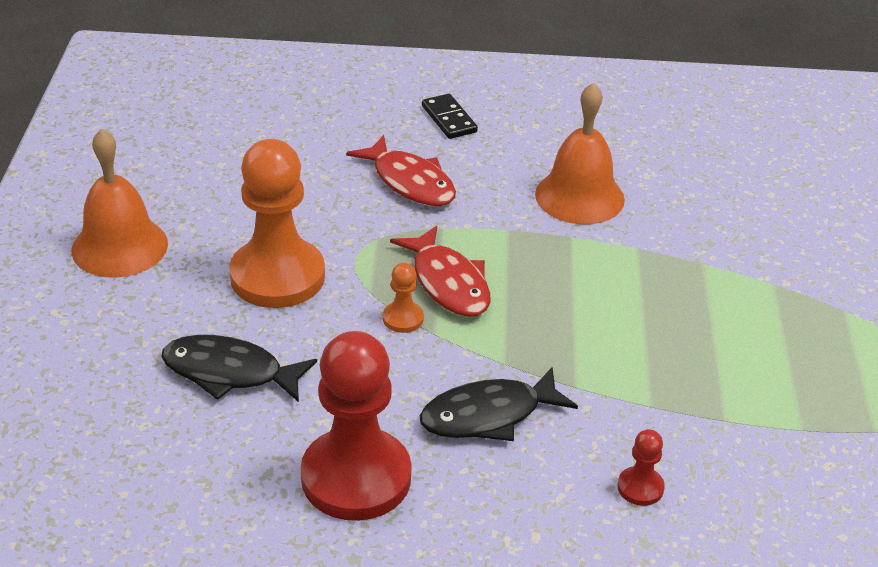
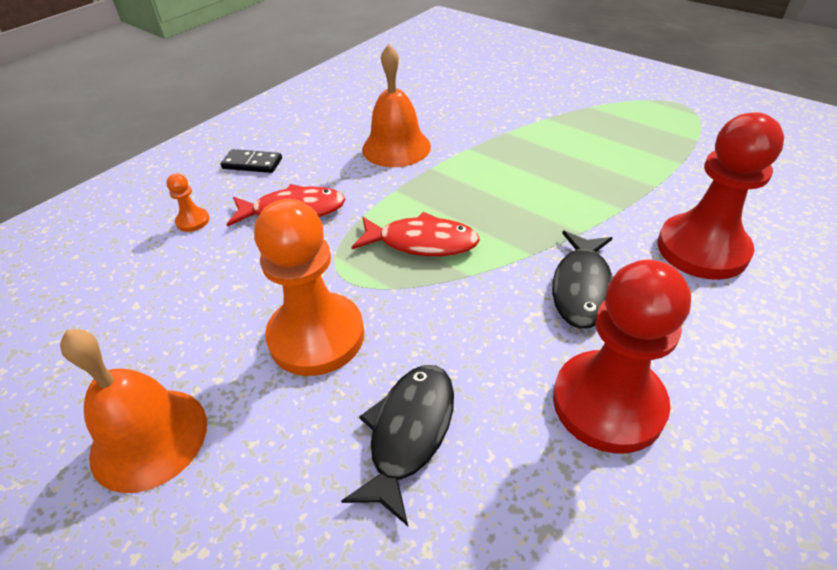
camera: 50 degrees left, 5 degrees up
black fish [161,335,317,402] -> black fish turned 150 degrees clockwise [341,365,454,526]
orange pawn [383,263,424,333] -> orange pawn moved to [166,174,210,232]
red pawn [618,429,665,506] -> red pawn [657,112,784,280], size x2.38

